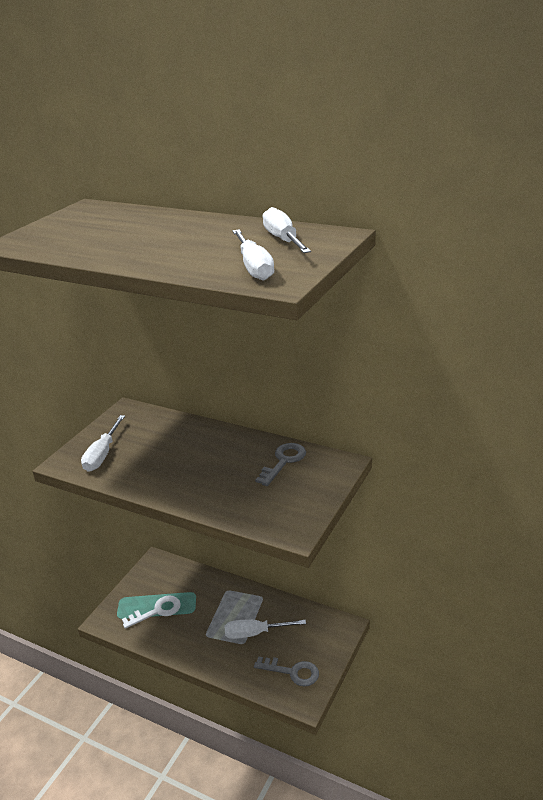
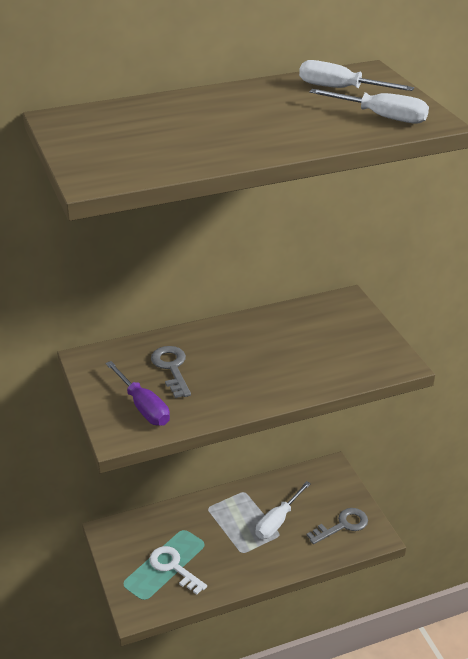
camera: 50 degrees left, 5 degrees up
white screwdriver [81,415,125,472] -> purple screwdriver [106,361,170,426]
white key [122,596,181,629] -> white key turned 60 degrees counterclockwise [149,546,207,595]
grey key [255,443,306,486] -> grey key moved to [151,346,191,398]

